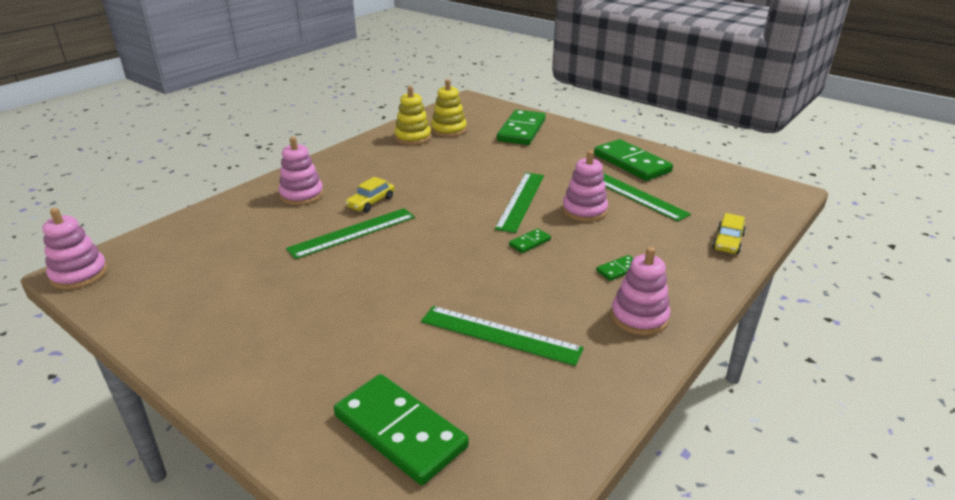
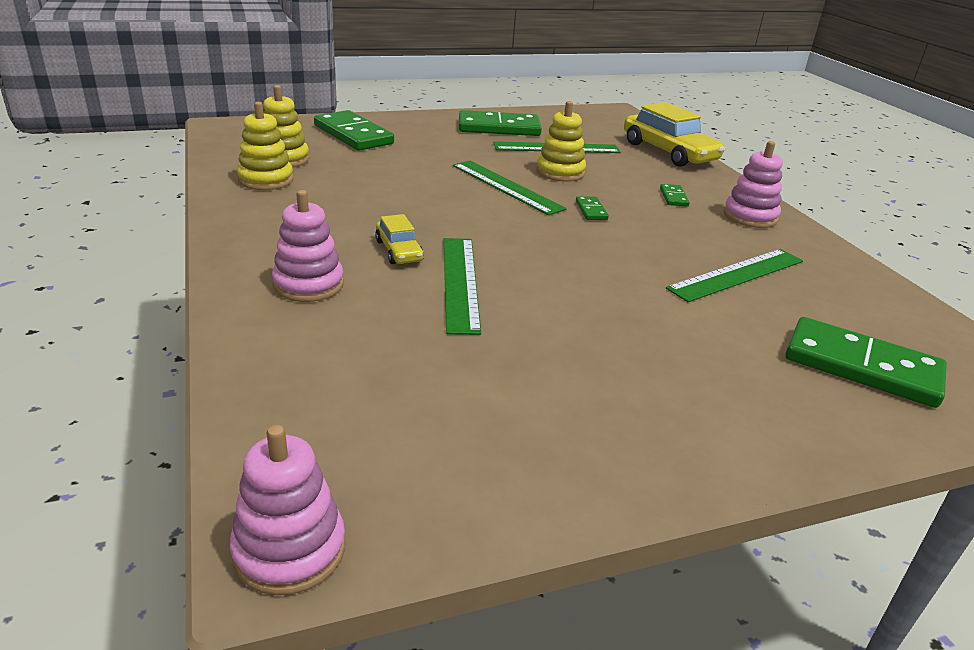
camera: 60 degrees left, 0 degrees up
green domino [334,374,469,485] -> green domino turned 45 degrees clockwise [785,317,947,408]
pink stacking toy [562,150,608,222] -> yellow stacking toy [537,101,586,182]
yellow car [712,213,746,254] -> yellow car [624,102,725,167], size x1.96

